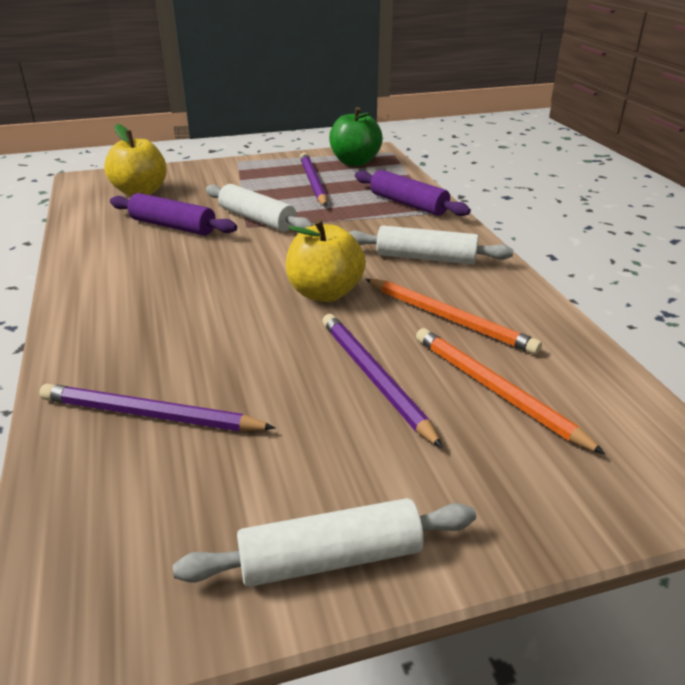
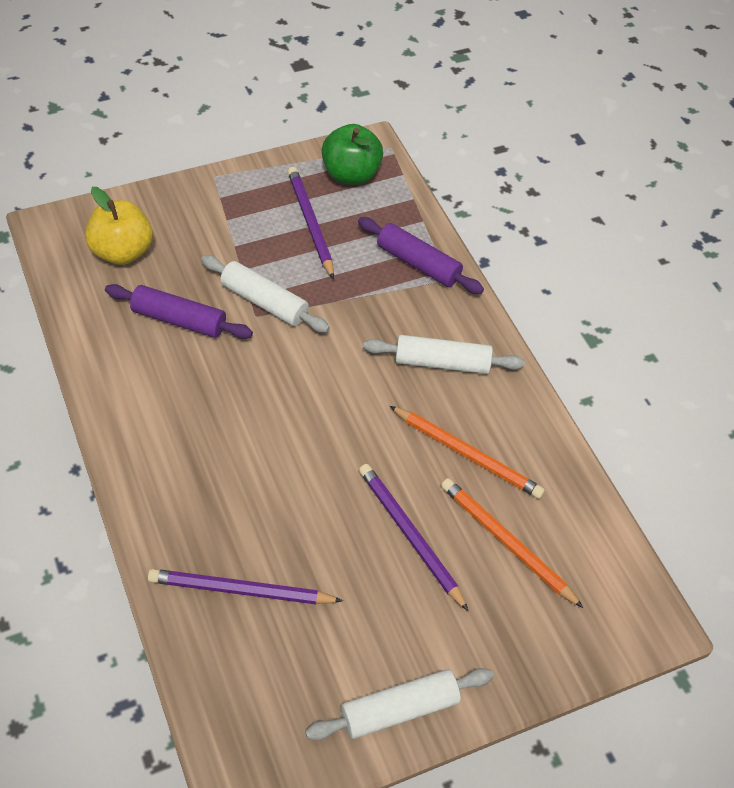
camera: 10 degrees left, 20 degrees up
yellow apple [286,219,366,302] -> none

